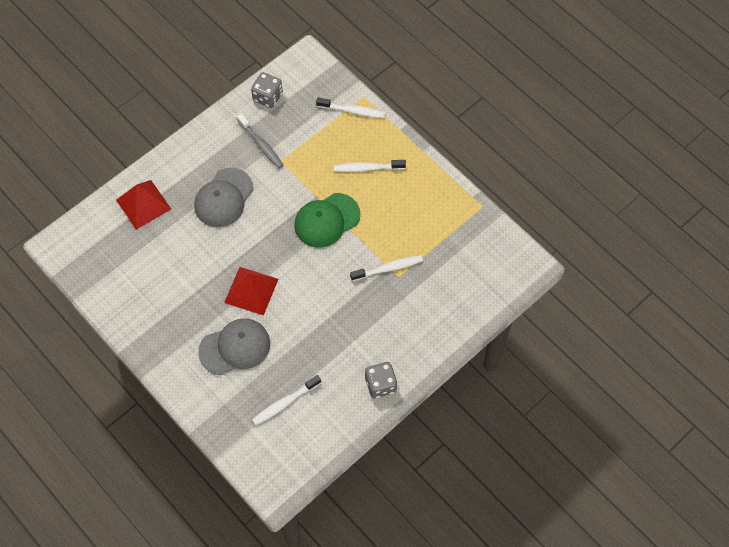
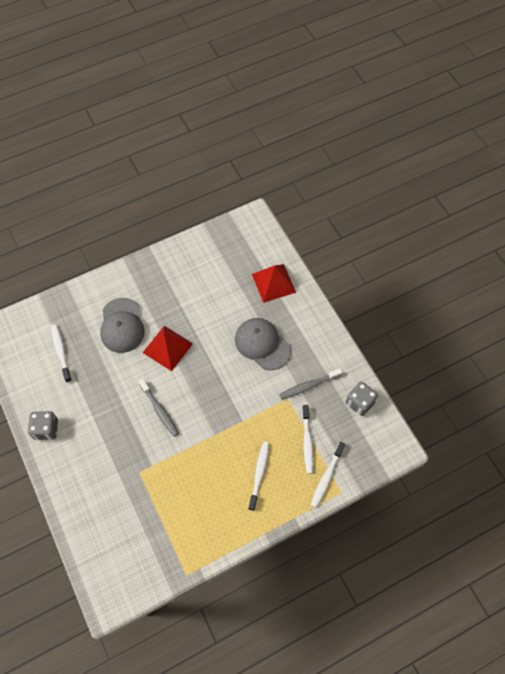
camera: 105 degrees right, 0 degrees up
green cap [294,193,360,248] -> none
white toothbrush [350,255,423,281] -> white toothbrush moved to [302,405,314,474]
none -> grey toothbrush [139,379,179,437]

